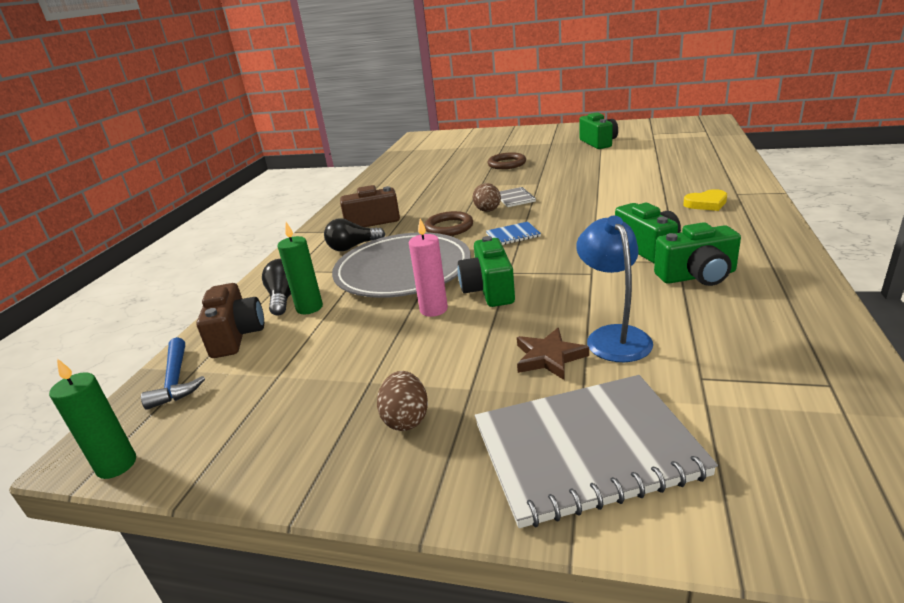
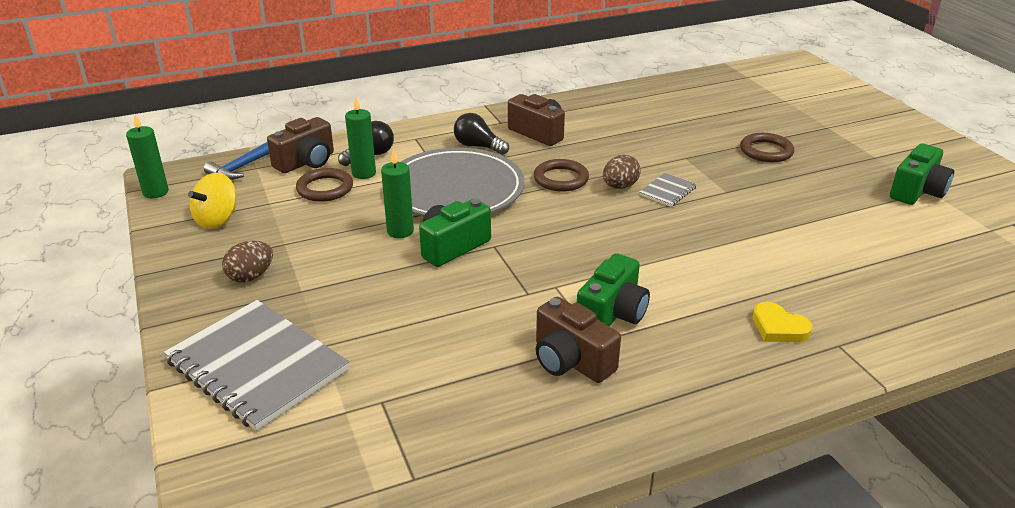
camera: 50 degrees right, 5 degrees up
pink candle [409,219,448,317] -> green candle [381,149,414,238]
blue notebook [486,222,541,245] -> none
brown star [517,328,589,380] -> none
blue lamp [576,216,653,362] -> none
green camera [654,222,741,286] -> brown camera [536,297,621,383]
none -> yellow spinning top [188,173,236,229]
none -> brown ring [296,168,353,202]

